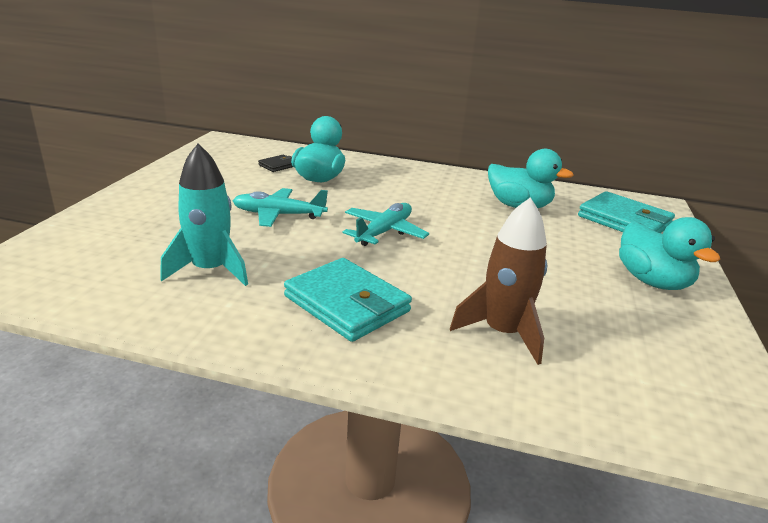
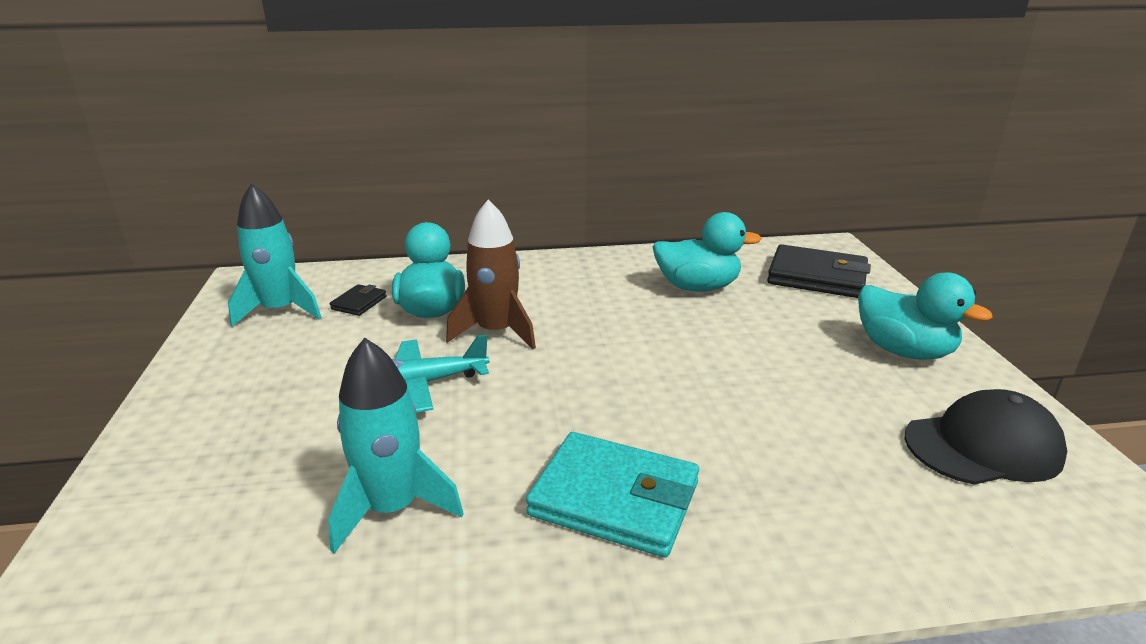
camera: 20 degrees left, 0 degrees up
turquoise plane [343,203,429,246] -> none
brown rocket [450,197,547,365] -> brown rocket moved to [446,199,536,349]
turquoise wallet [578,191,675,233] -> black wallet [767,244,871,298]
none -> turquoise rocket [228,183,322,327]
none -> black cap [904,389,1067,485]

